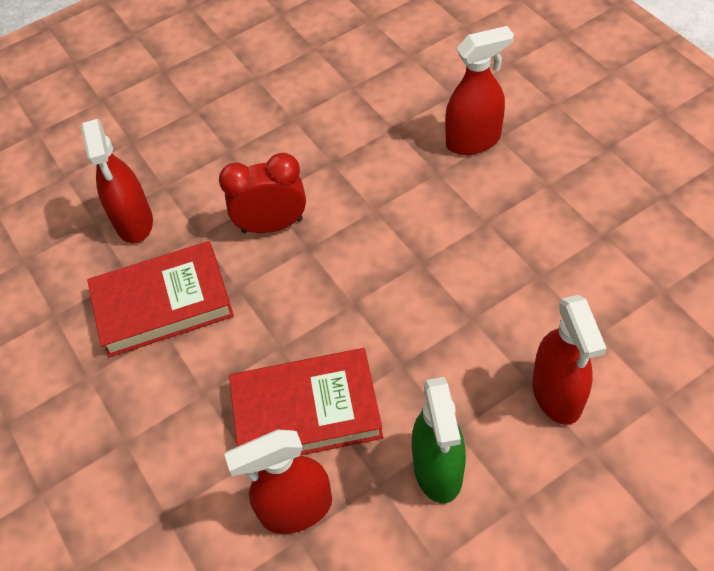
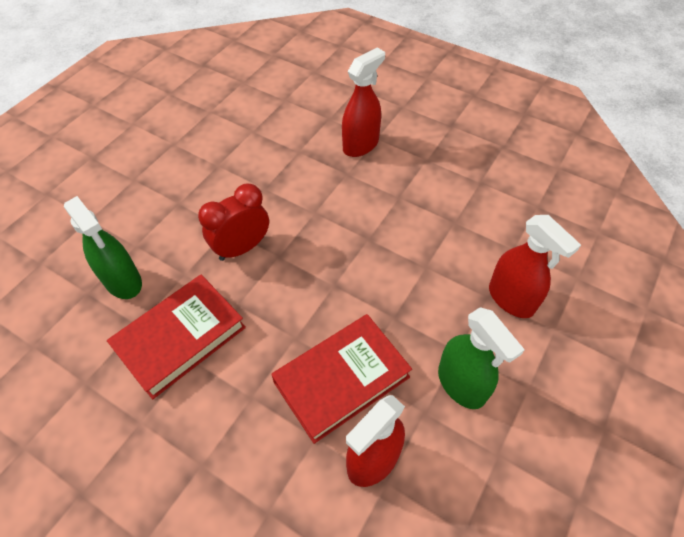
camera: 30 degrees left, 0 degrees up
red spray bottle [81,119,153,244] -> green spray bottle [64,196,142,299]

